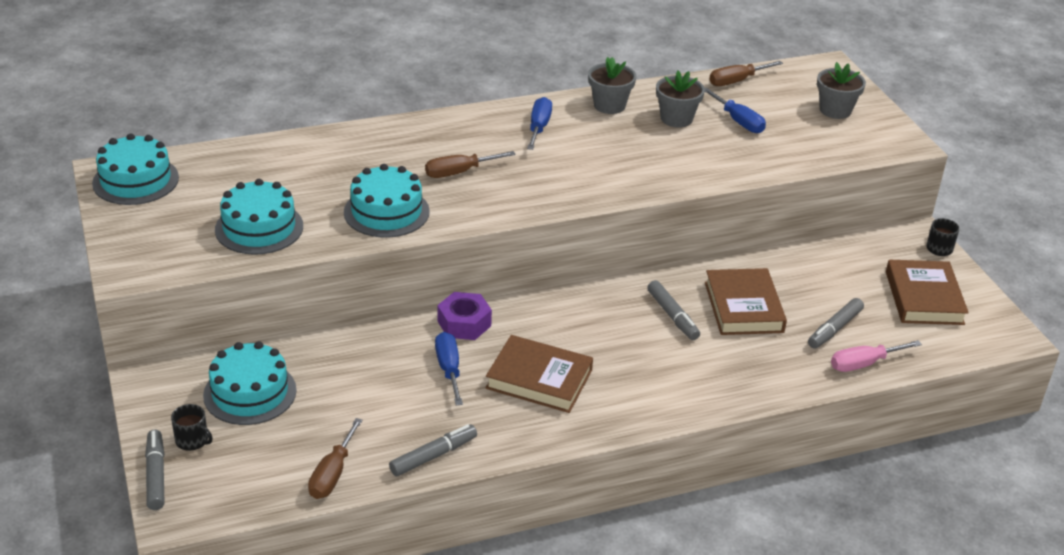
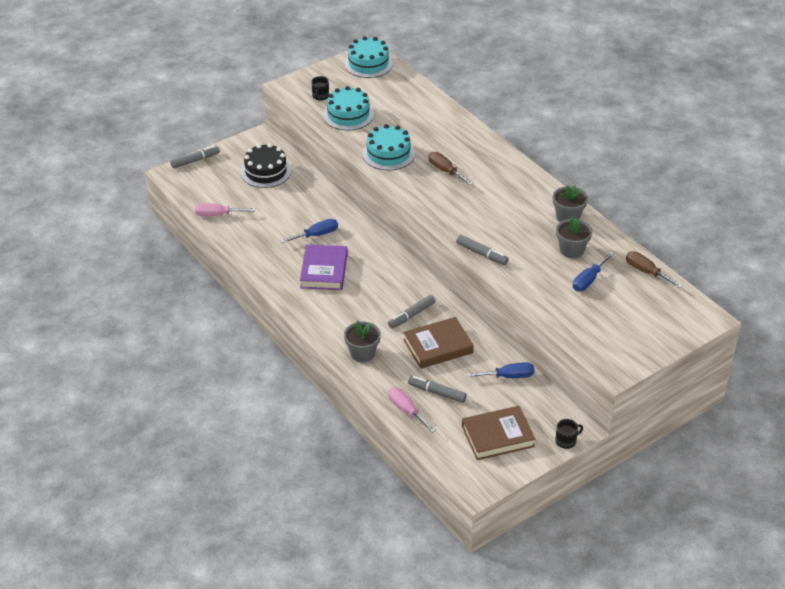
camera: 75 degrees right, 5 degrees up
black mug [171,404,213,450] -> black mug moved to [311,76,329,100]
turquoise cake [203,341,297,425] -> black cake [241,143,291,188]
brown screwdriver [308,418,363,499] -> pink screwdriver [195,203,255,216]
grey marker [389,424,477,476] -> grey marker moved to [456,235,509,265]
purple nut [437,292,492,340] -> none
brown book [486,335,593,413] -> purple book [300,244,348,290]
blue screwdriver [527,97,552,150] -> blue screwdriver moved to [467,362,534,378]
grey flower pot [817,62,866,119] -> grey flower pot moved to [344,321,381,362]

